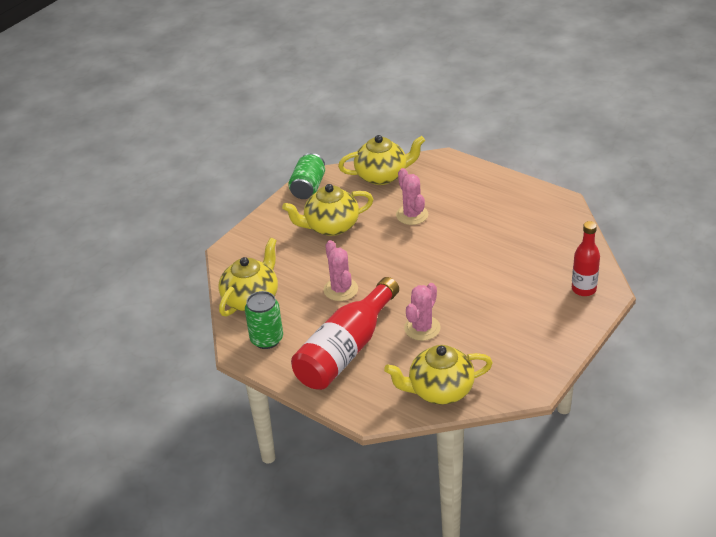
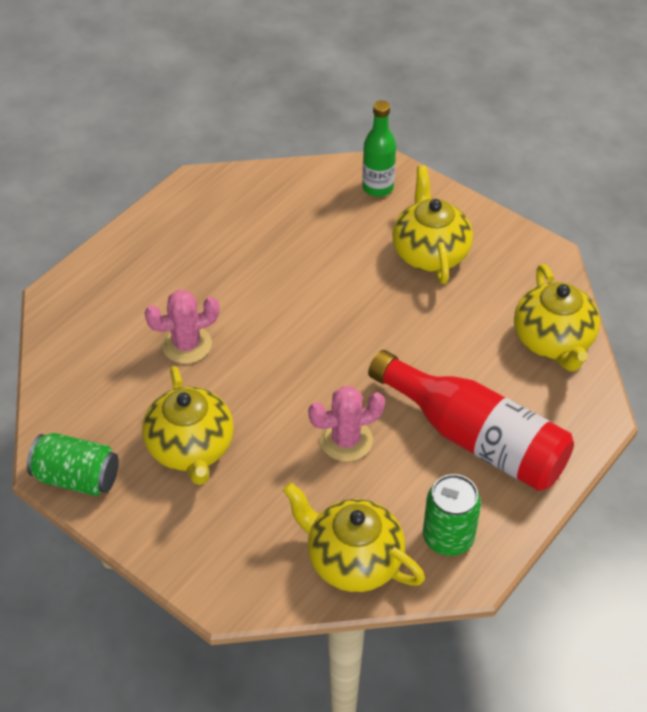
camera: 90 degrees left, 10 degrees up
yellow teapot [338,135,425,185] -> yellow teapot moved to [392,166,473,284]
pink cactus [404,283,441,341] -> none
red bottle [572,221,600,296] -> green bottle [362,100,396,197]

